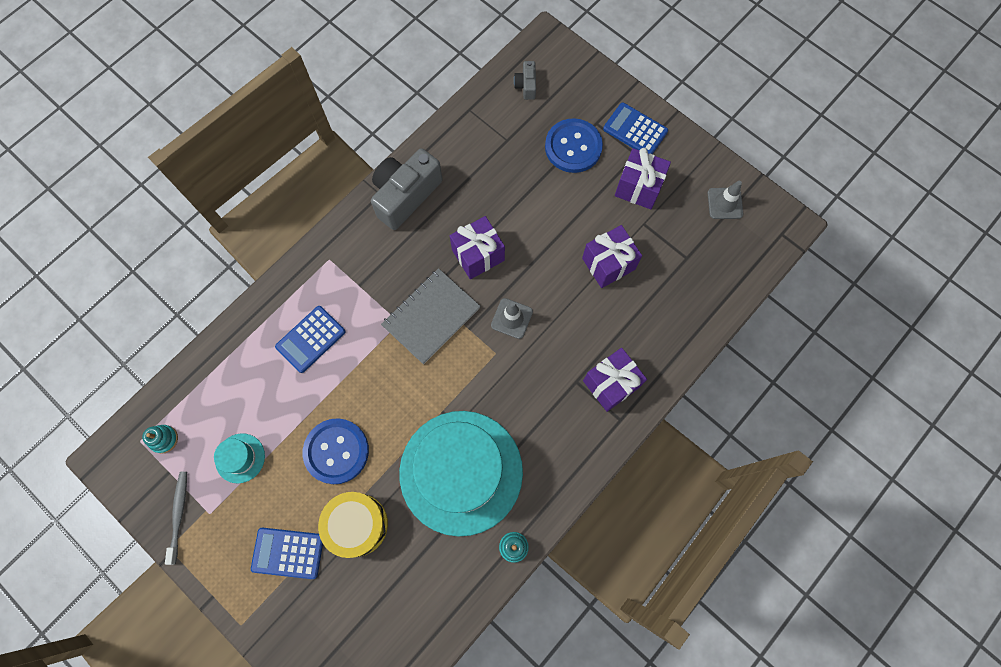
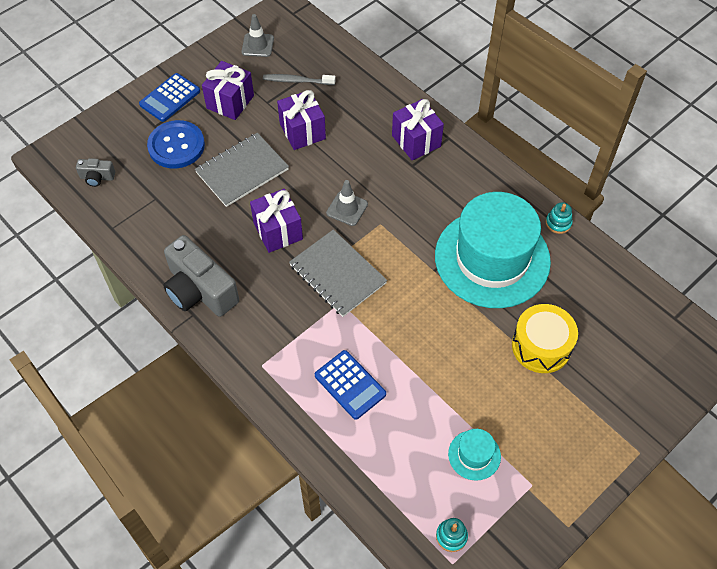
camera: 85 degrees left, 15 degrees down
grey toothbrush [165,472,187,565] -> grey toothbrush moved to [263,74,336,85]
blue calculator [251,528,323,579] -> none
blue button [303,418,369,484] -> none
none -> grey notebook [195,133,289,207]

